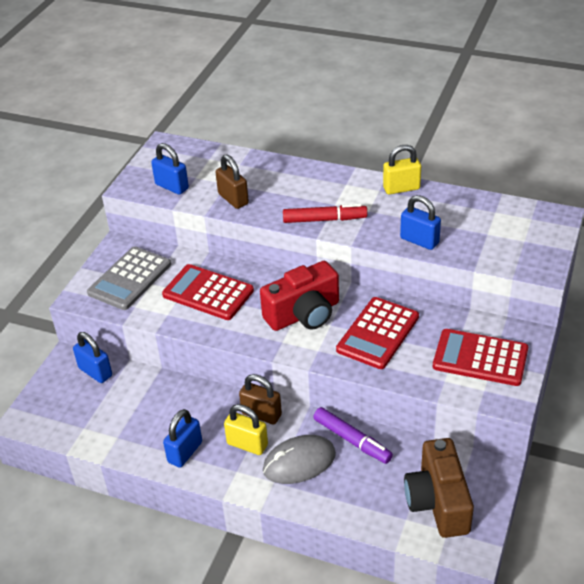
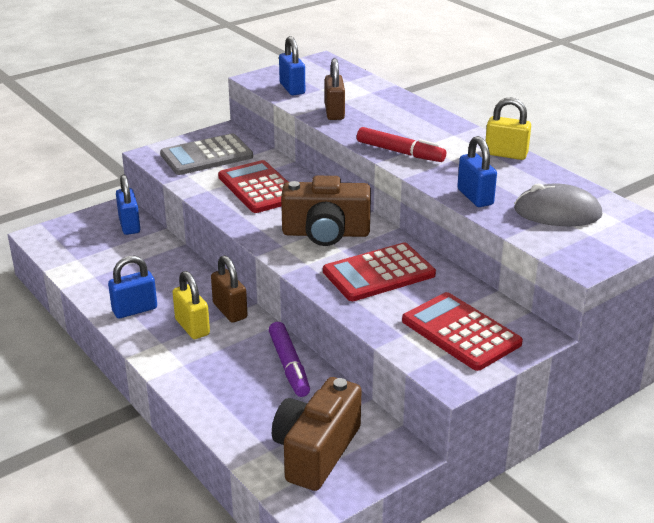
camera: 30 degrees right, 10 degrees down
red camera [260,261,339,331] -> brown camera [281,176,371,246]
grey mouse [263,435,336,484] -> grey mouse moved to [514,183,602,226]

